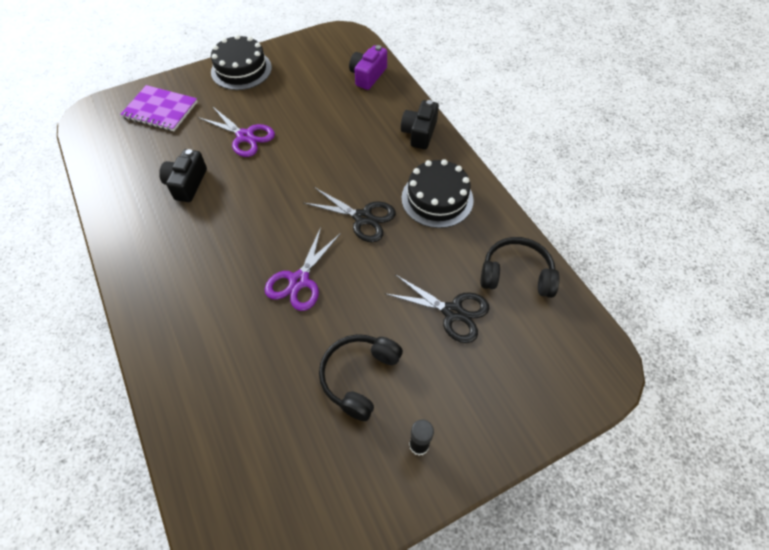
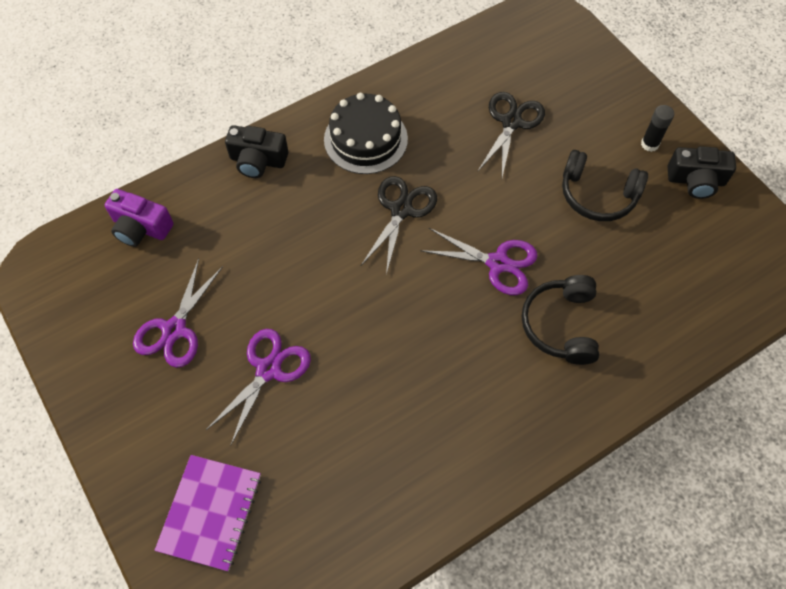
camera: 95 degrees left, 5 degrees up
black camera [159,149,207,202] -> black camera moved to [668,146,736,199]
black cake [211,34,272,90] -> none
black headphones [480,237,560,298] -> black headphones moved to [522,275,599,365]
none -> purple scissors [133,258,223,368]

